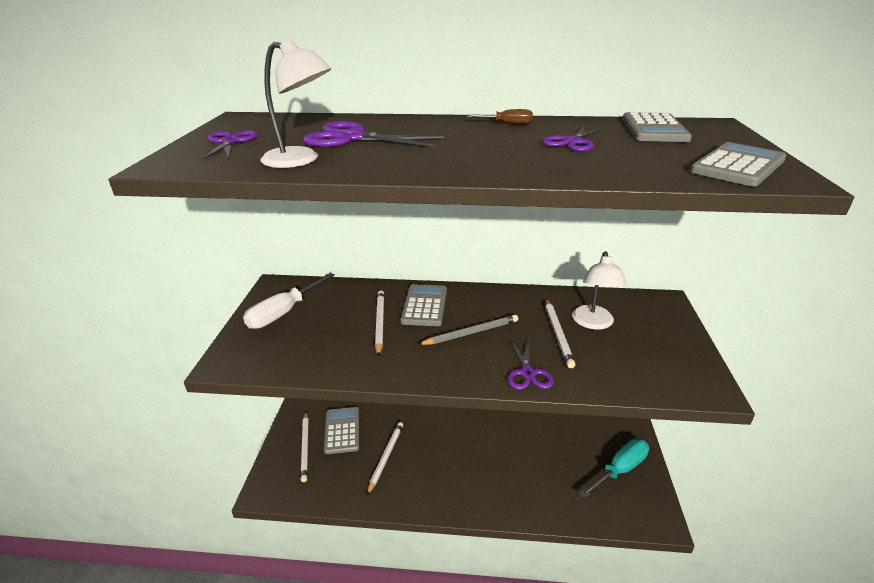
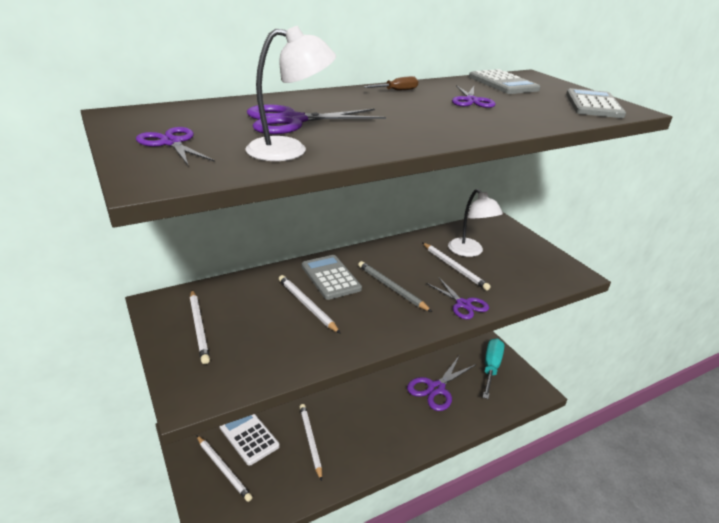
camera: 35 degrees left, 0 degrees up
white screwdriver [243,273,335,329] -> white pencil [190,290,210,364]
grey calculator [324,407,359,454] -> white calculator [219,414,280,466]
grey pencil [417,314,518,345] -> grey pencil turned 75 degrees counterclockwise [358,261,432,312]
none -> purple scissors [407,355,477,411]

